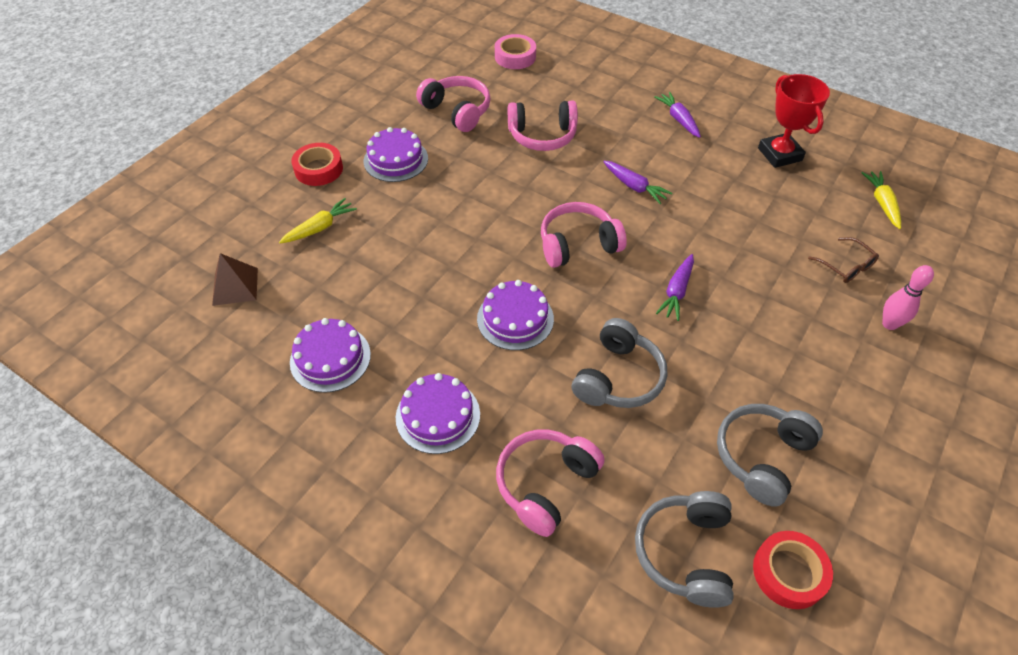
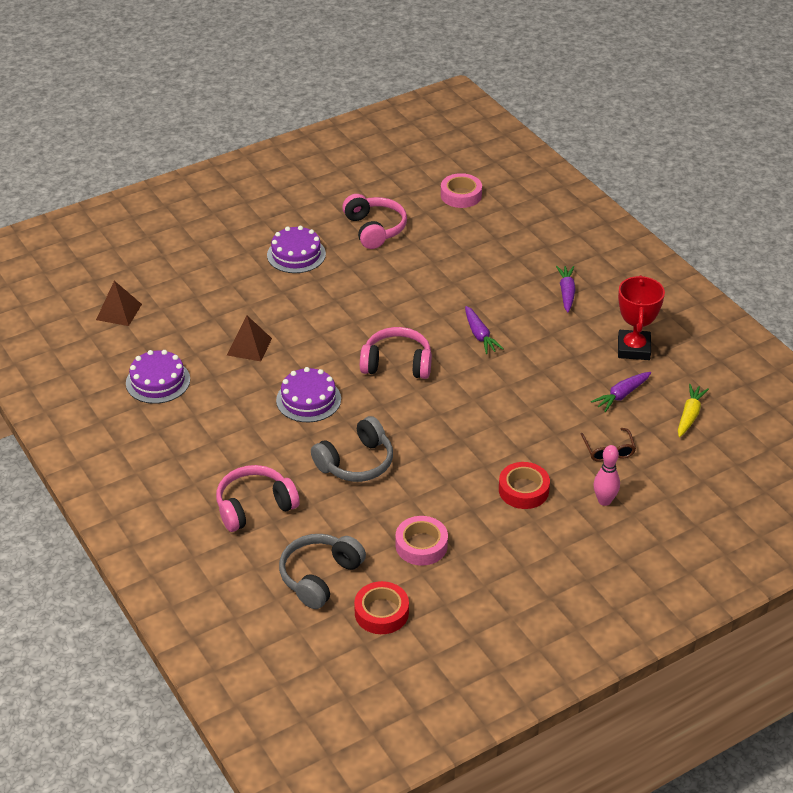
camera: 25 degrees right, 10 degrees down
yellow carrot [279,198,357,243] -> none
red tape [291,143,343,186] -> red tape moved to [499,462,550,509]
purple cake [396,373,480,454] -> none
pink headphones [508,101,578,151] -> none
purple carrot [656,254,694,321] -> purple carrot moved to [591,372,651,412]
grey headphones [717,404,823,507] -> pink tape [396,516,448,566]
none -> brown pyramid [227,316,272,361]

